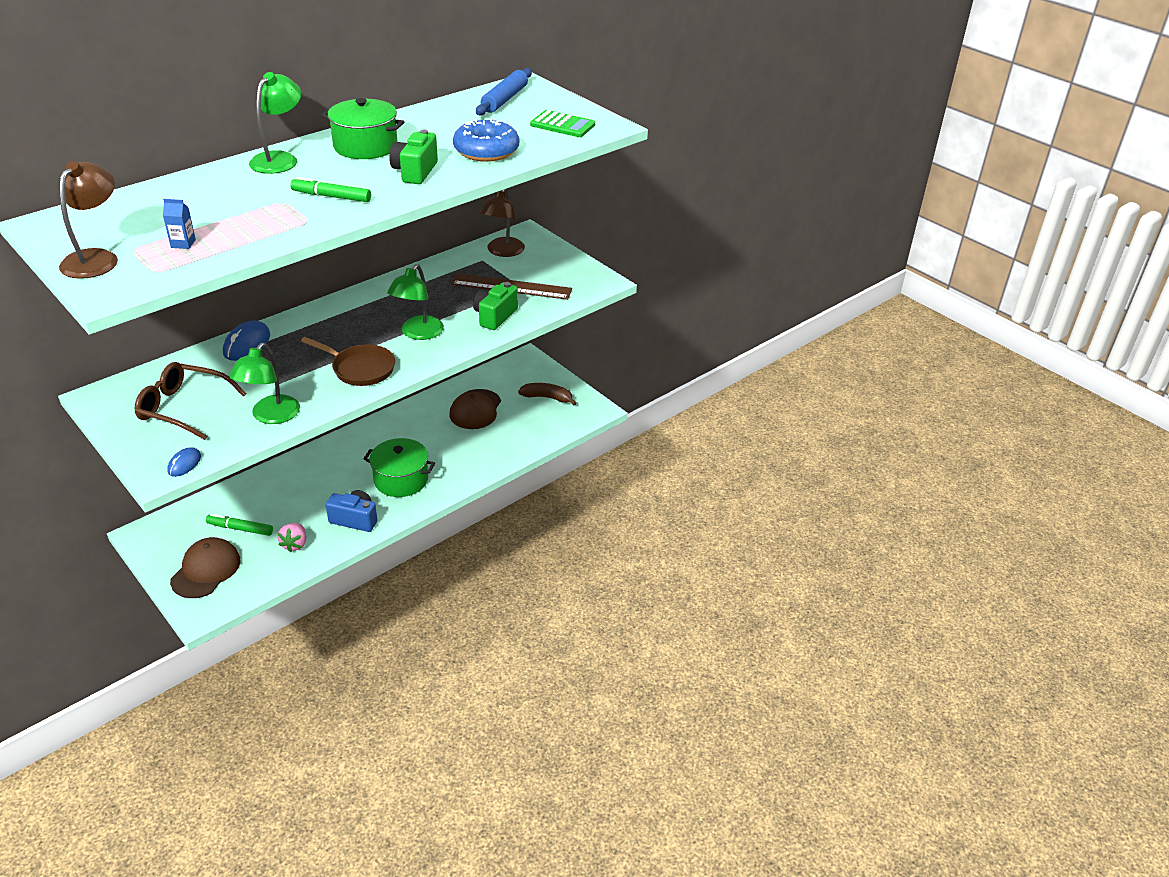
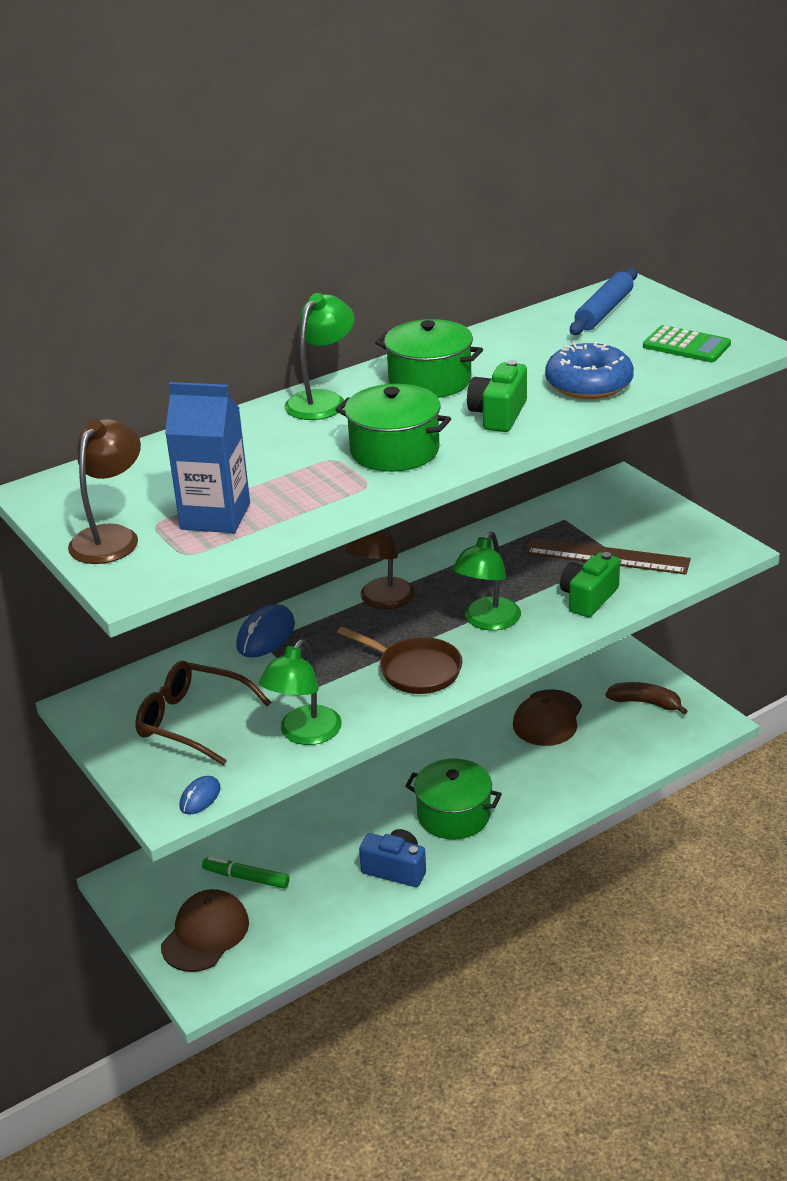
camera: 10 degrees right, 5 degrees down
blue carton [163,199,196,249] -> blue carton [165,382,250,533], size x2.36
pink strawberry [278,523,306,552] -> none
green marker [290,177,371,202] -> green pot [335,384,451,472]
brown lamp [480,189,525,257] -> brown lamp moved to [345,527,415,609]

